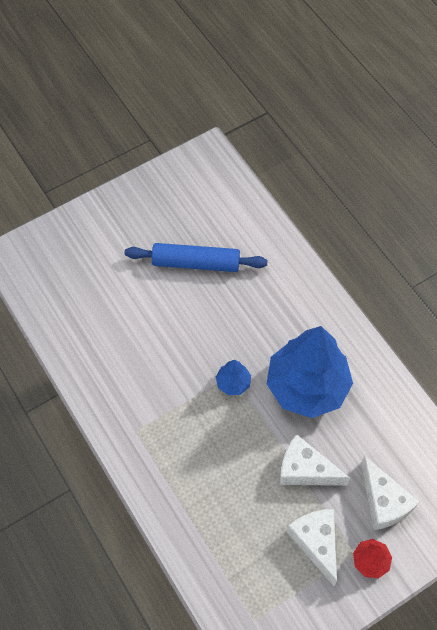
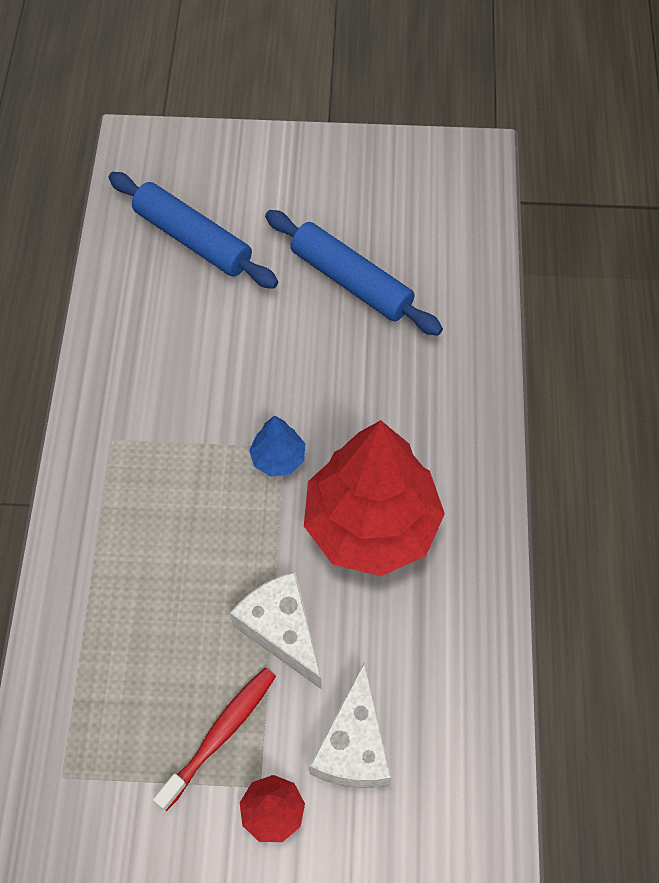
camera: 35 degrees right, 0 degrees up
blue tree [267,326,353,418] -> red tree [304,420,445,576]
white cheese [286,509,337,586] -> red toothbrush [153,667,276,811]
none -> blue rolling pin [108,172,278,289]

